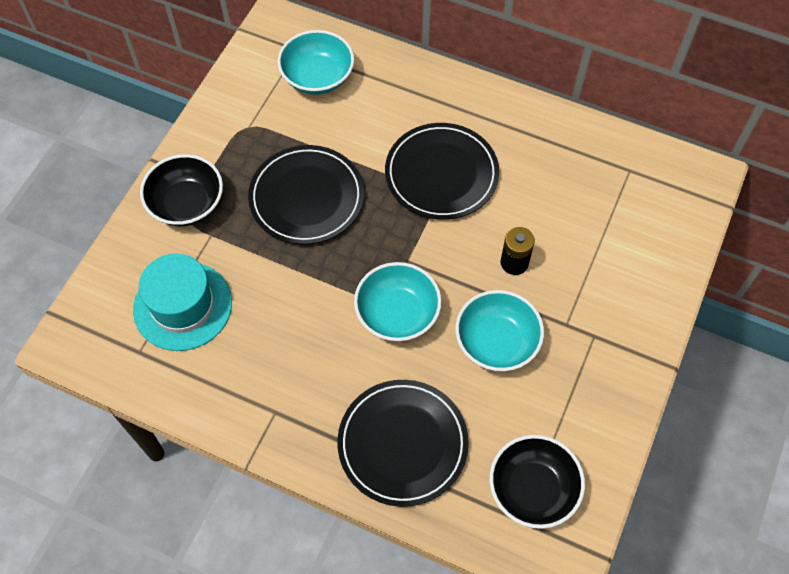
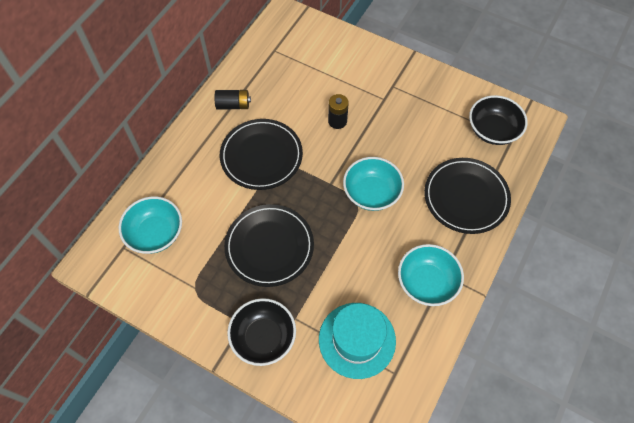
camera: 85 degrees left, 0 degrees up
turquoise bowl [455,290,544,371] -> turquoise bowl moved to [398,244,464,306]
none -> black battery [215,90,251,110]

